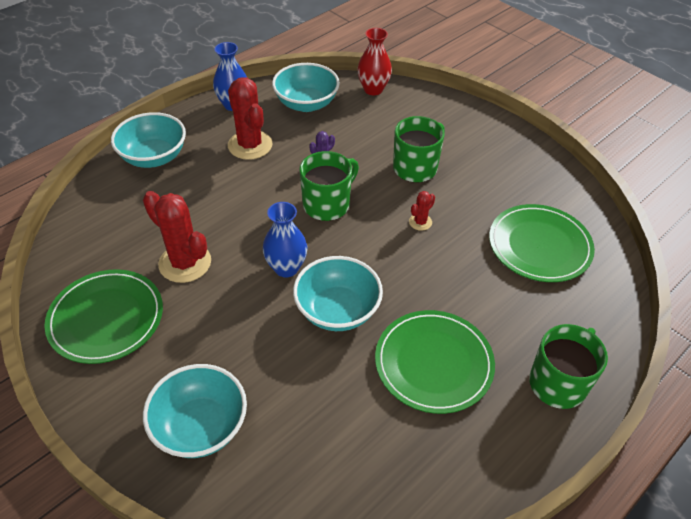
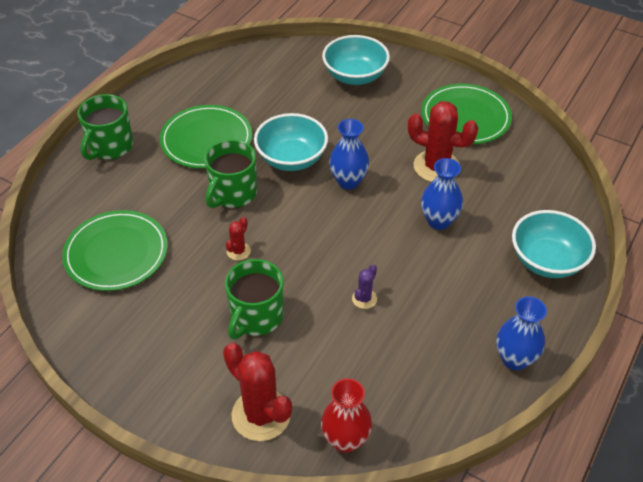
camera: 165 degrees right, 0 degrees up
red cactus [228,77,272,160] -> red cactus moved to [223,343,292,441]
turquoise bowl [272,63,340,112] -> none
green mug [299,151,359,221] -> green mug moved to [204,139,257,208]
none -> blue vase [421,158,463,230]

